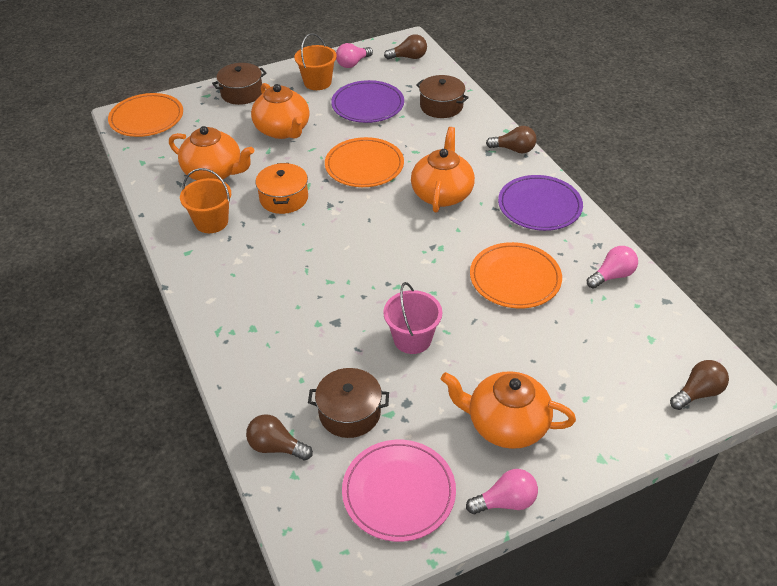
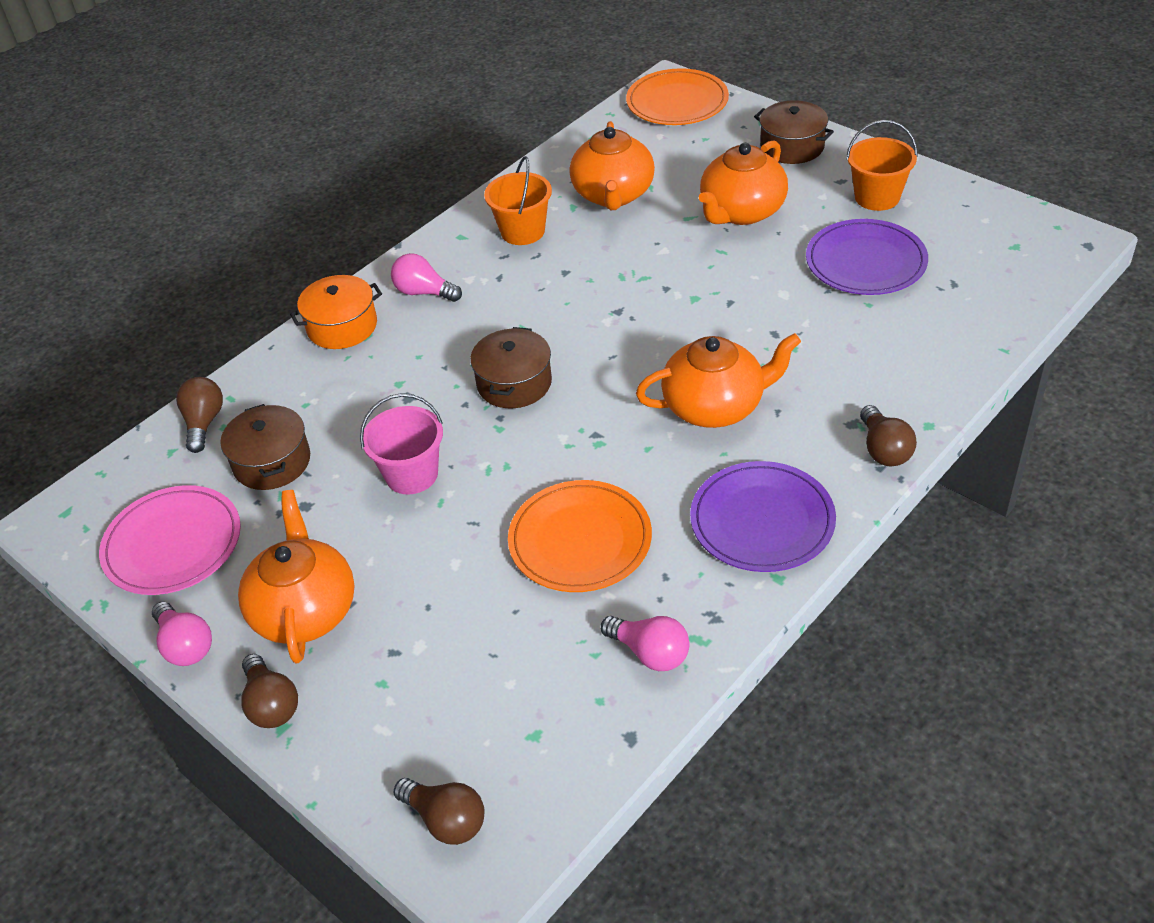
camera: 70 degrees right, 0 degrees up
orange pot [255,163,308,214] -> orange pot moved to [290,275,382,349]
orange plate [325,137,404,187] -> none
pink light bulb [336,43,373,68] -> pink light bulb moved to [391,253,462,302]
brown light bulb [384,34,427,59] -> brown light bulb moved to [241,654,298,728]
brown pot [416,75,469,118] -> brown pot moved to [470,327,552,408]

